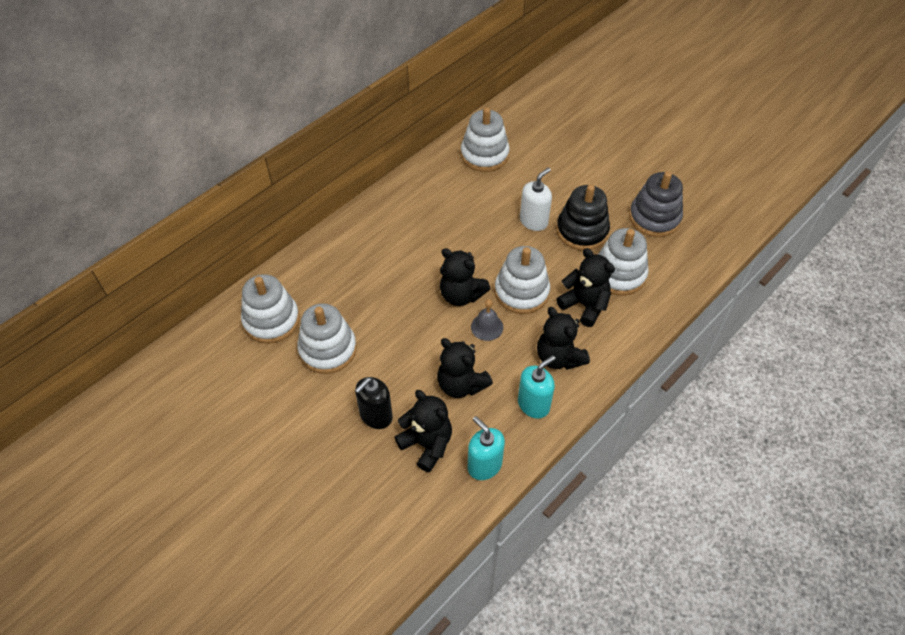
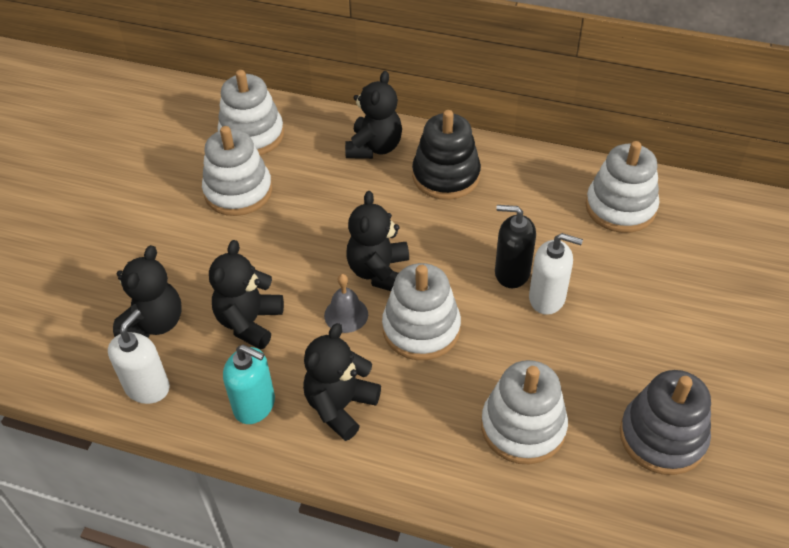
camera: 65 degrees right, 5 degrees down
black soap dispenser [355,377,393,429] -> black soap dispenser moved to [495,205,536,288]
turquoise soap dispenser [468,416,505,480] -> white soap dispenser [108,309,170,404]
black stacking toy [556,185,610,251] -> black stacking toy moved to [412,110,481,200]
black teddy bear [556,248,615,327] -> black teddy bear moved to [345,71,402,159]

